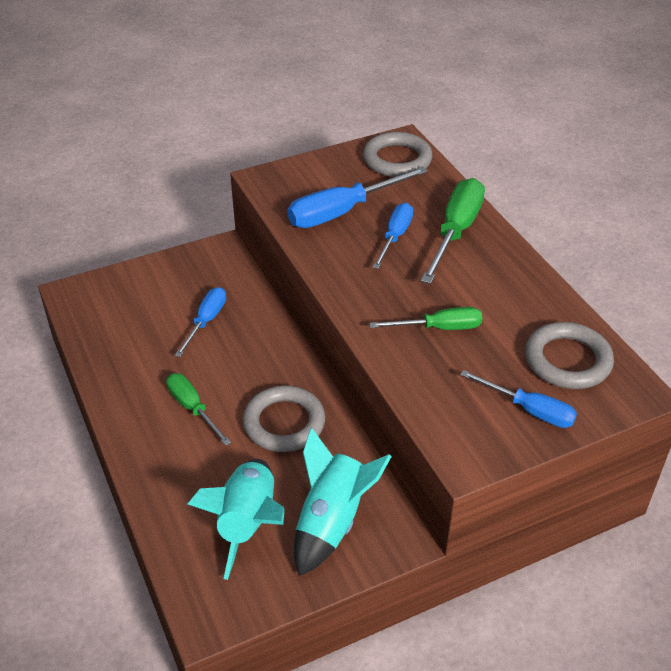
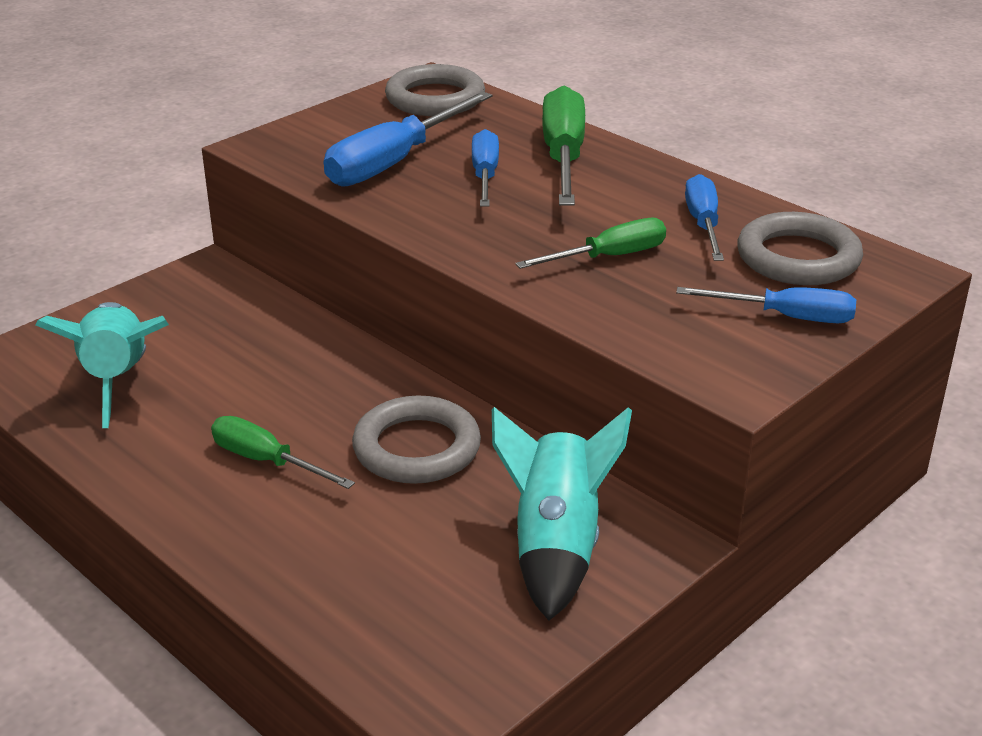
camera: 20 degrees left, 10 degrees down
blue screwdriver [175,287,226,357] -> blue screwdriver moved to [685,174,724,261]
turquoise rocket [188,459,285,580] -> turquoise rocket moved to [35,302,169,428]

